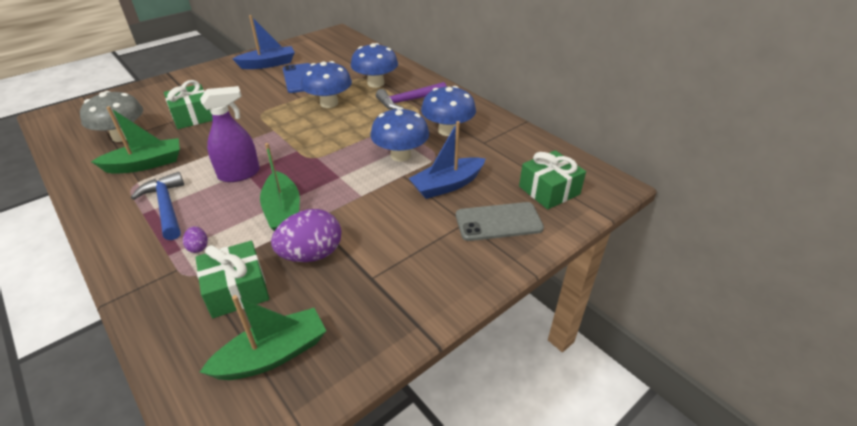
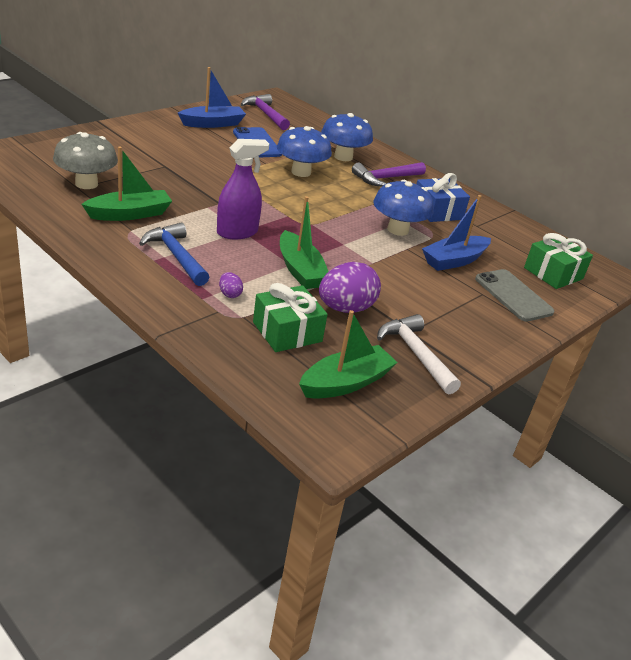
camera: 10 degrees left, 5 degrees down
green gift [164,80,213,129] -> none
blue mushroom [421,86,476,136] -> blue gift [417,173,470,222]
grey phone [456,202,544,241] -> grey phone turned 75 degrees clockwise [475,269,555,322]
none -> purple hammer [241,94,290,130]
none -> white hammer [377,314,461,395]

